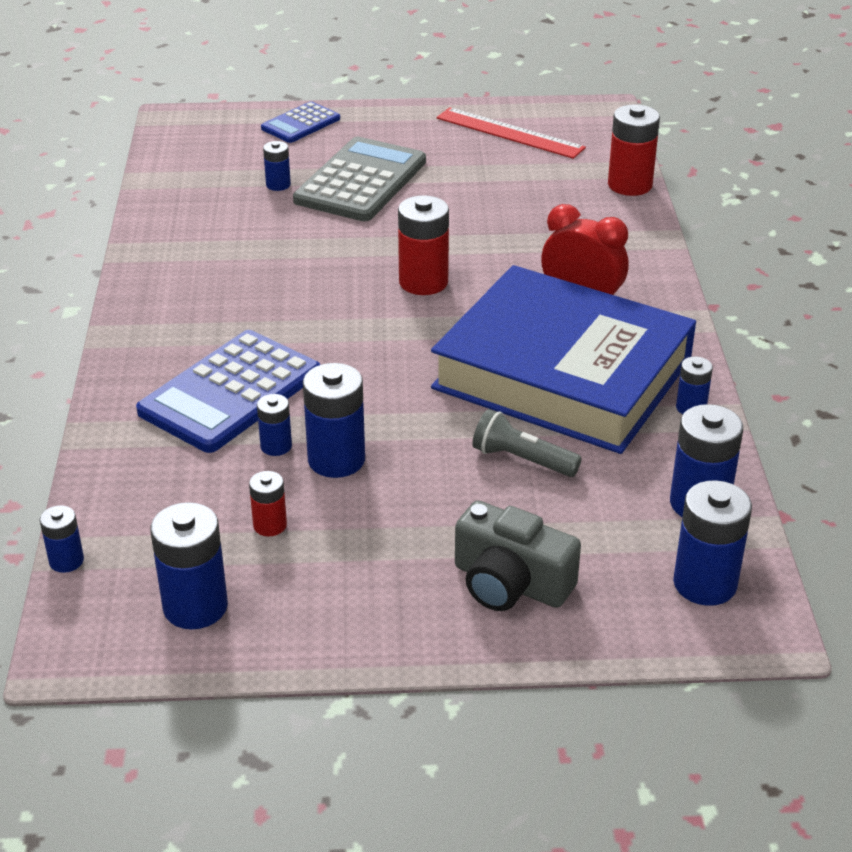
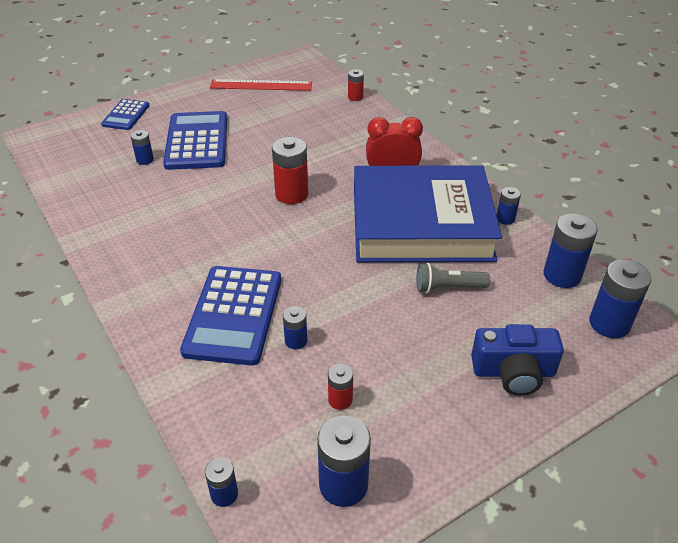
camera: 30 degrees left, 5 degrees up
grey calculator [293,137,426,221] -> blue calculator [163,111,228,170]
blue battery [303,363,365,478] -> none
grey camera [455,500,581,611] -> blue camera [471,324,564,396]
red battery [608,104,660,196] -> red battery [348,69,364,101], size x0.55

